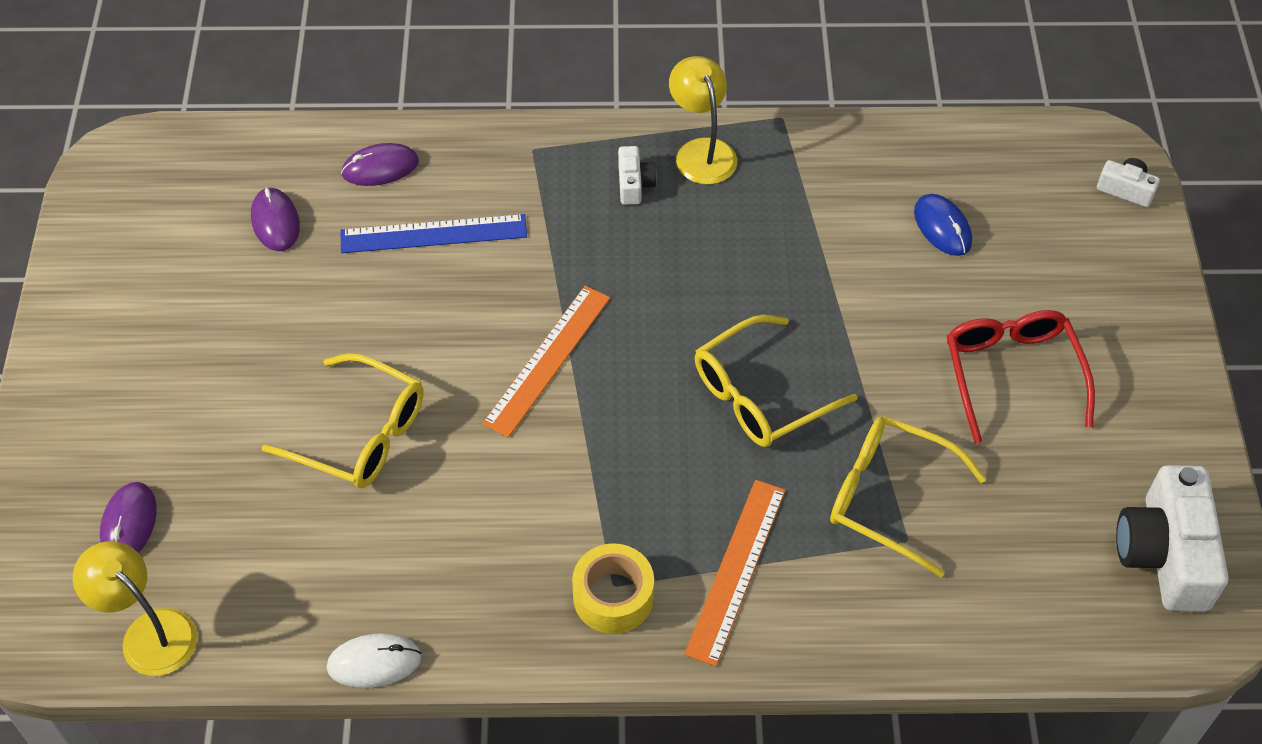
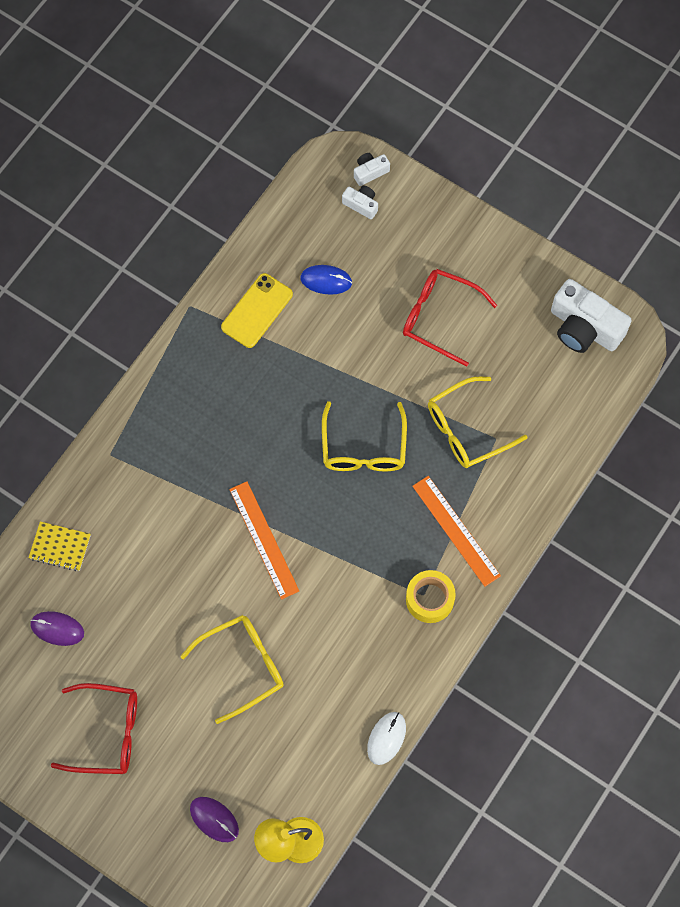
camera: 55 degrees left, 15 degrees up
blue ruler [340,214,527,253] -> none
purple mouse [341,143,419,186] -> yellow notebook [29,522,91,571]
white camera [618,146,657,205] -> white camera moved to [342,186,378,219]
yellow lamp [669,56,737,185] -> none
none -> red glasses [51,683,137,774]
none -> yellow phone [221,273,293,348]

